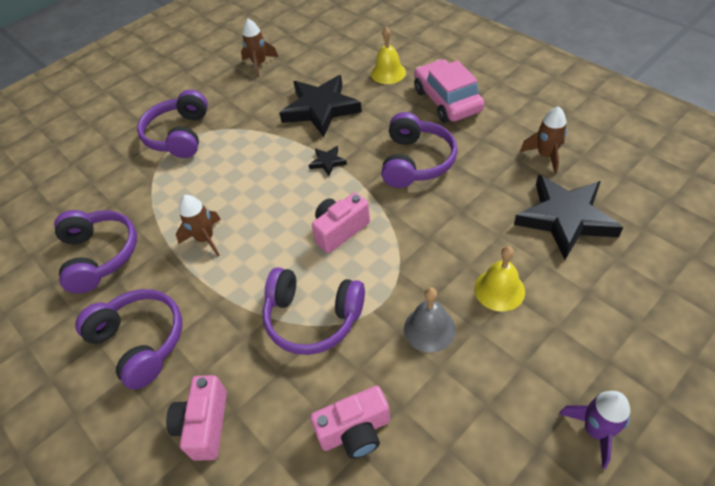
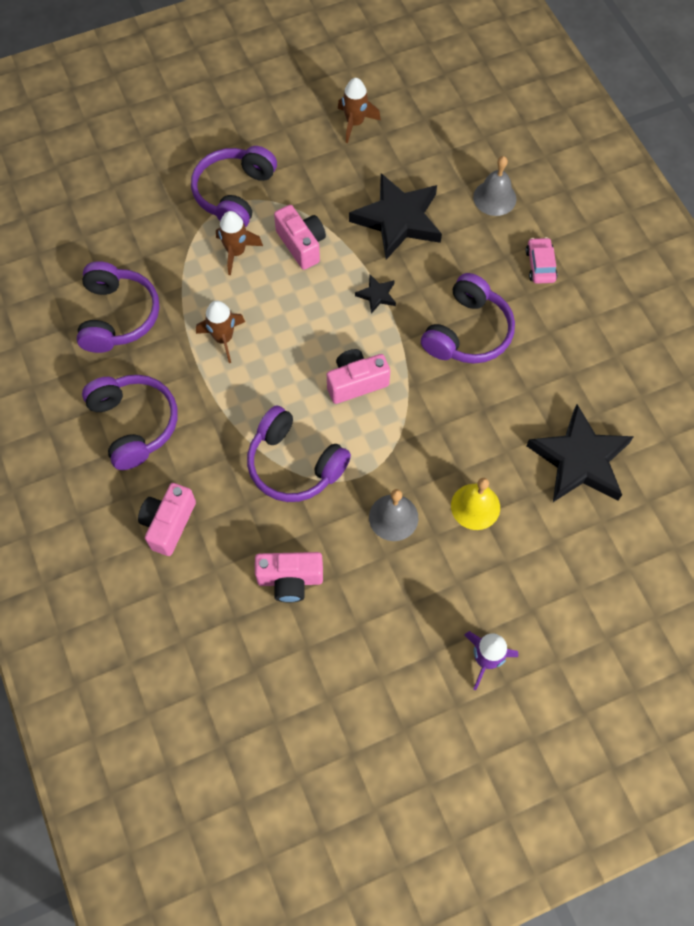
camera: 15 degrees right, 15 degrees up
yellow bell [371,27,406,84] -> grey bell [473,156,516,216]
pink car [414,59,484,123] -> pink car [526,237,558,284], size x0.52
brown rocket [520,106,567,174] -> brown rocket moved to [216,211,263,275]
none -> pink camera [274,205,326,270]

